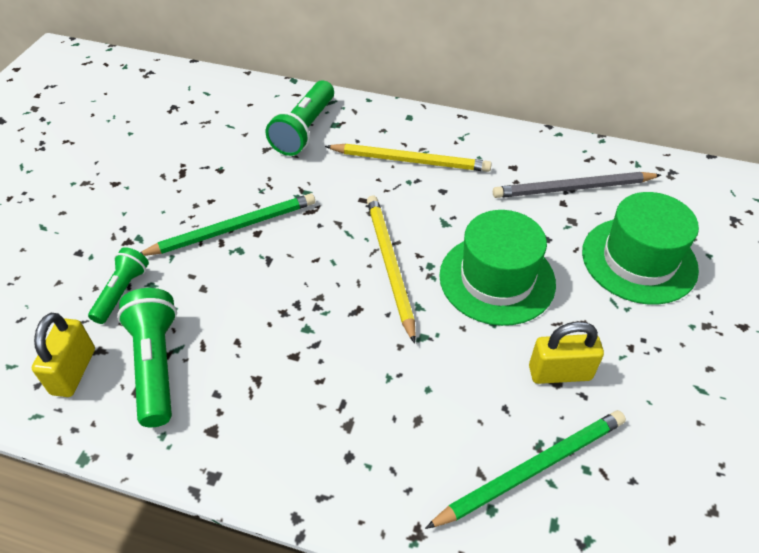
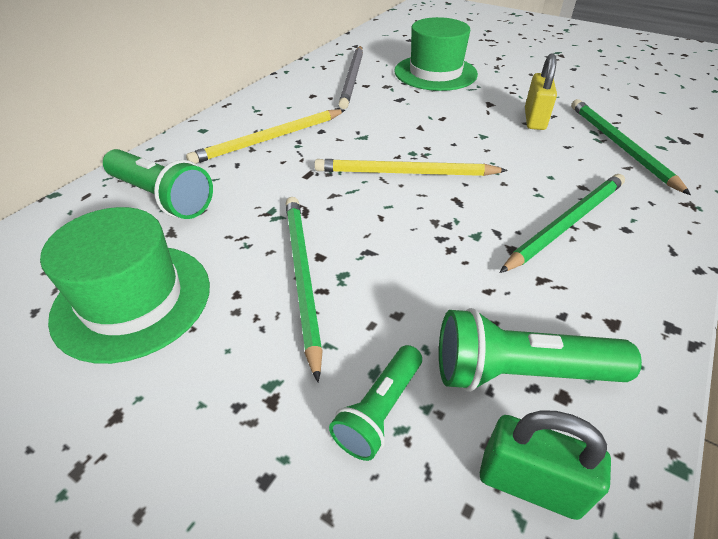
camera: 75 degrees left, 5 degrees down
yellow padlock [32,313,95,397] -> green padlock [480,410,611,520]
green flashlight [88,247,149,324] -> green flashlight turned 90 degrees counterclockwise [329,345,422,461]
yellow pencil [325,144,492,172] -> yellow pencil turned 150 degrees counterclockwise [186,109,345,164]
green hat [439,210,556,326] -> green hat moved to [40,207,210,364]
none -> green pencil [500,174,625,273]

